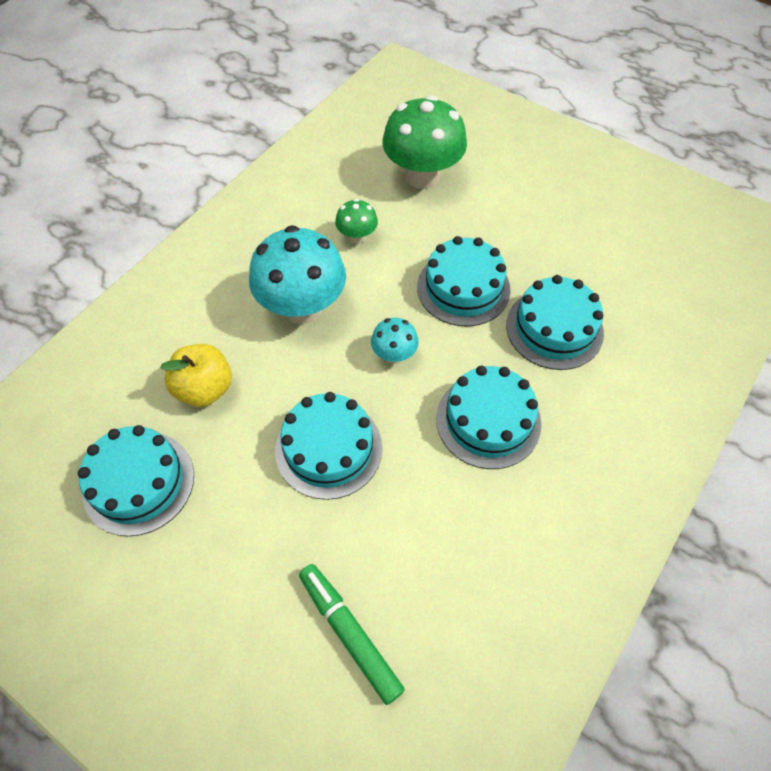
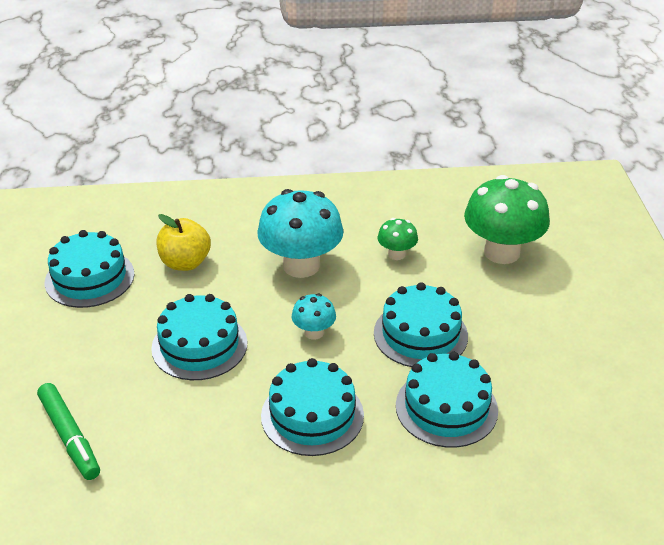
camera: 50 degrees right, 20 degrees down
green marker [299,564,405,705] -> green marker turned 135 degrees clockwise [37,383,100,480]

